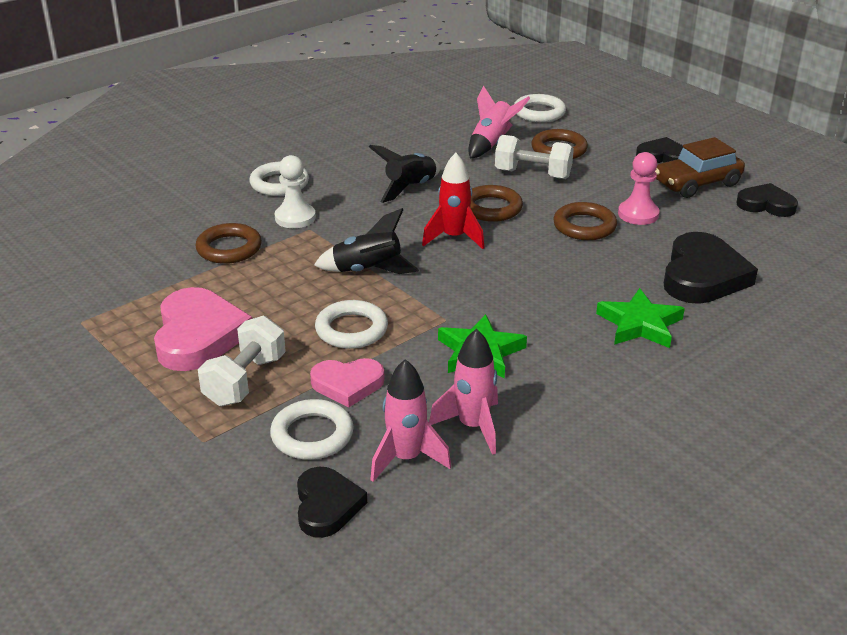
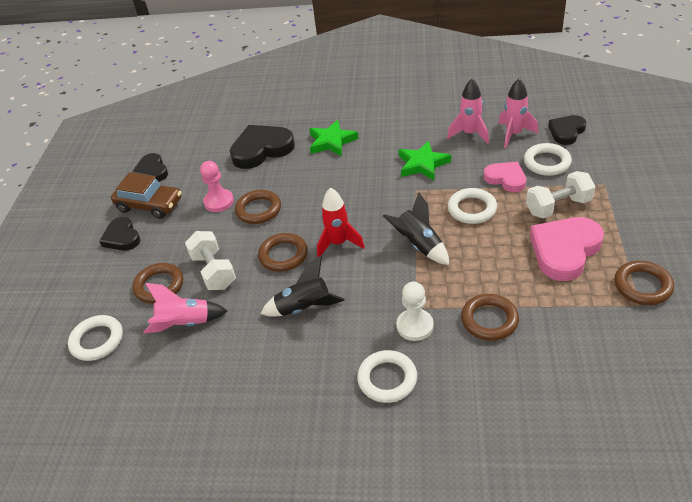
camera: 130 degrees left, 10 degrees up
none -> brown ring [614,261,674,305]

